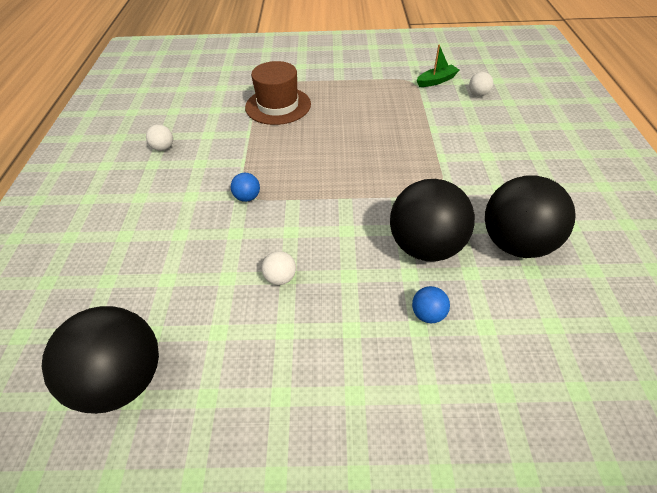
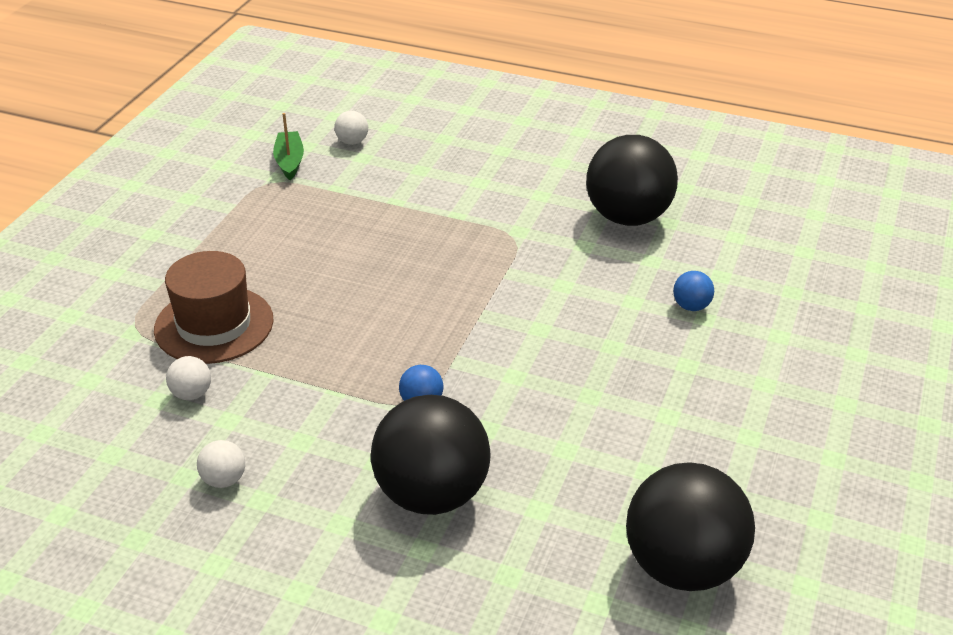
camera: 70 degrees left, 10 degrees down
white ball [262,251,296,285] -> white ball moved to [166,356,211,400]
black ball [390,179,475,261] -> black ball moved to [371,395,490,515]

